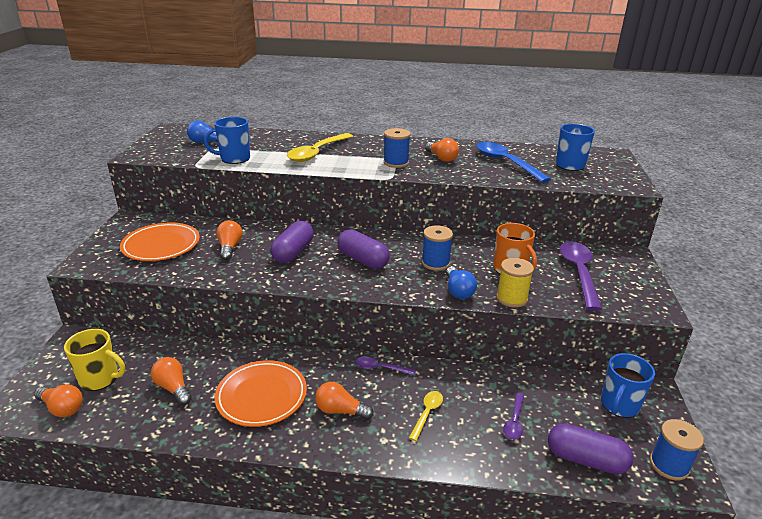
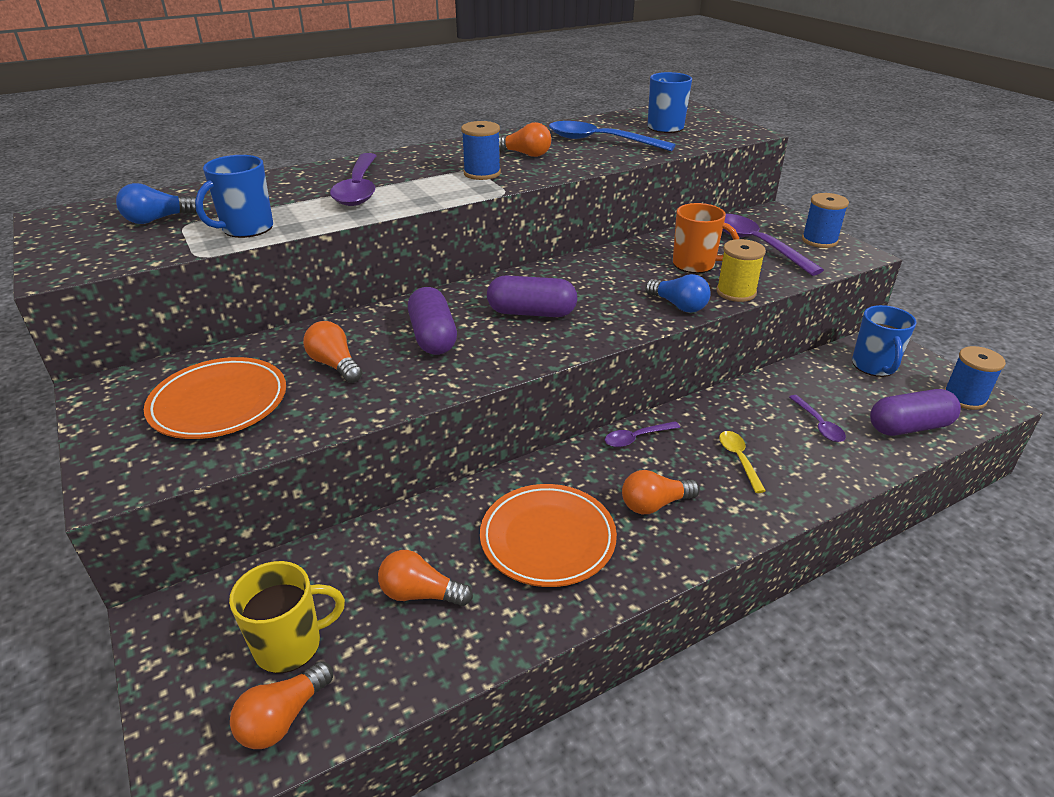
camera: 35 degrees left, 5 degrees up
orange light bulb [34,384,83,417] -> orange light bulb turned 135 degrees clockwise [230,661,333,749]
yellow spoon [287,133,353,162] -> purple spoon [330,153,377,206]
blue spool [422,225,453,271] -> blue spool moved to [802,193,849,248]

